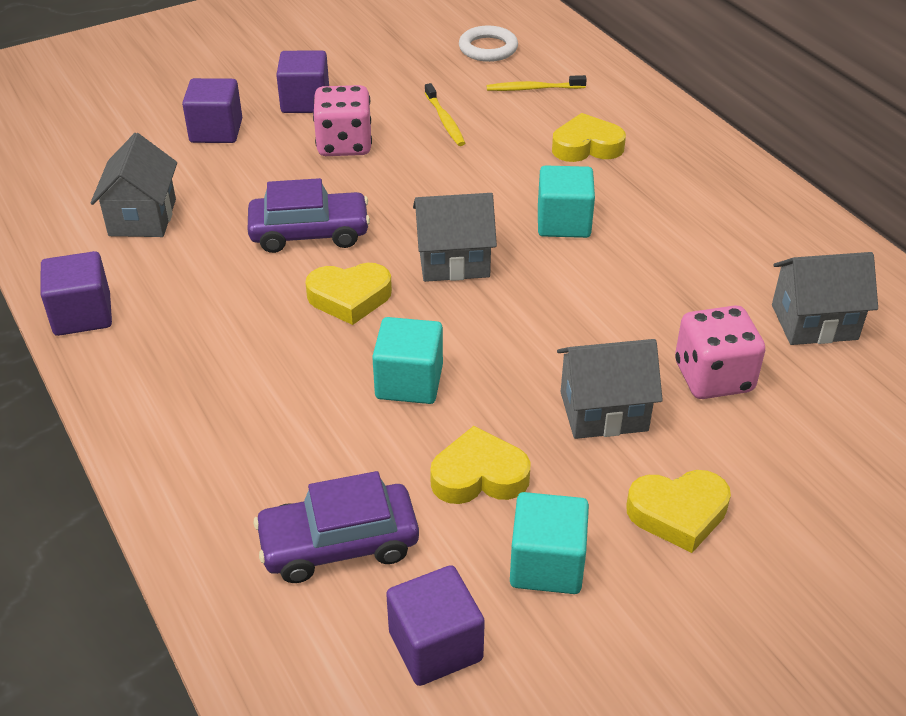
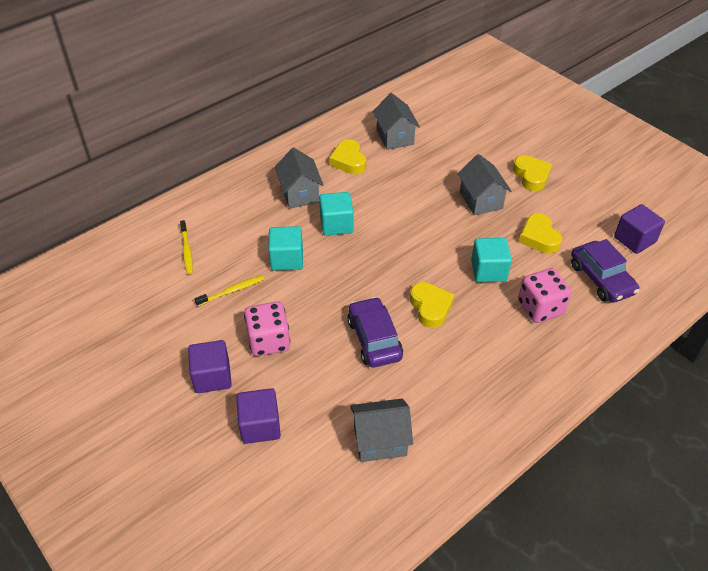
camera: 100 degrees left, 5 degrees up
purple cube [41,251,112,336] -> none
grey house [413,193,497,282] -> grey house moved to [275,148,323,209]
white ring [459,25,518,62] -> none
turquoise cube [510,492,589,594] -> turquoise cube moved to [268,226,303,271]
yellow heart [552,113,626,162] -> yellow heart moved to [329,140,366,174]
pink dice [675,306,765,399] -> pink dice moved to [518,268,572,323]

